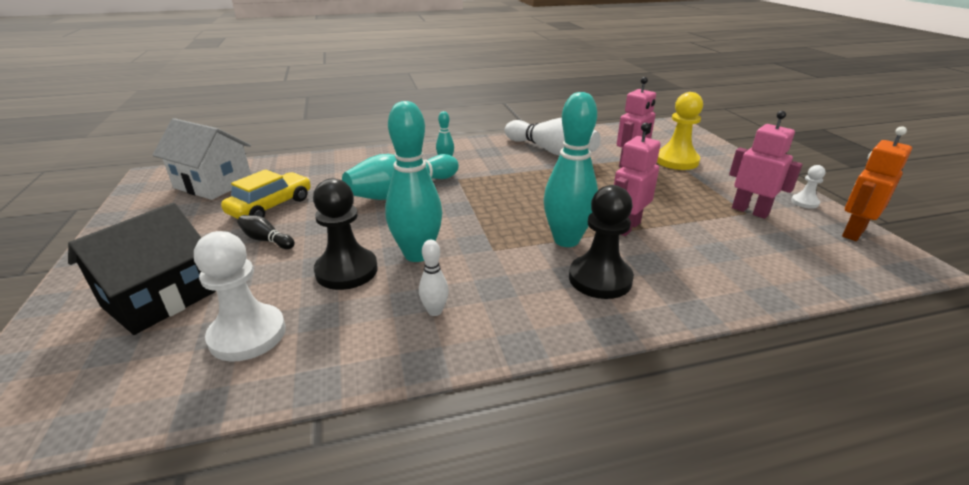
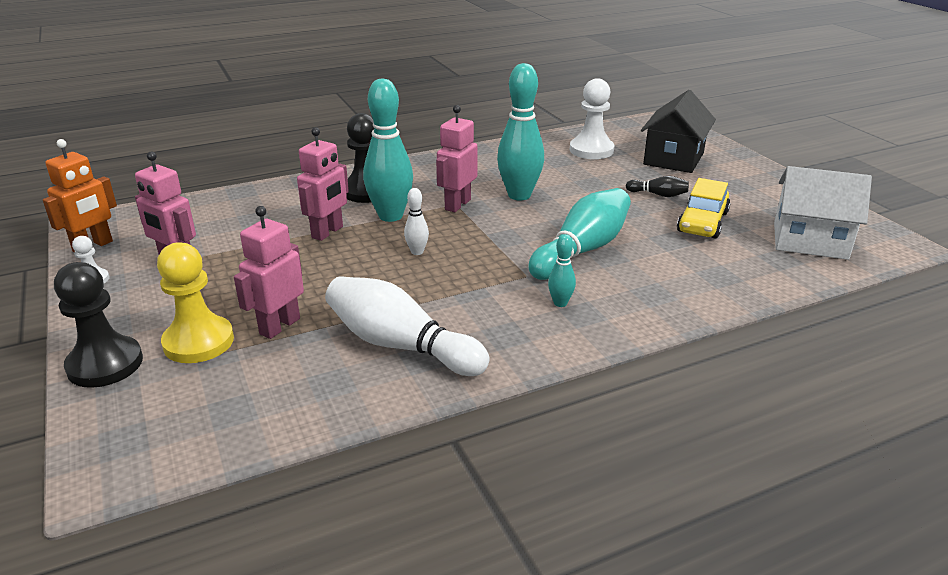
camera: 170 degrees right, 0 degrees up
black pawn [313,178,378,290] -> black pawn moved to [54,262,143,388]
white bowling pin [419,240,449,316] -> white bowling pin moved to [404,188,429,255]
none -> pink robot [436,105,478,212]

